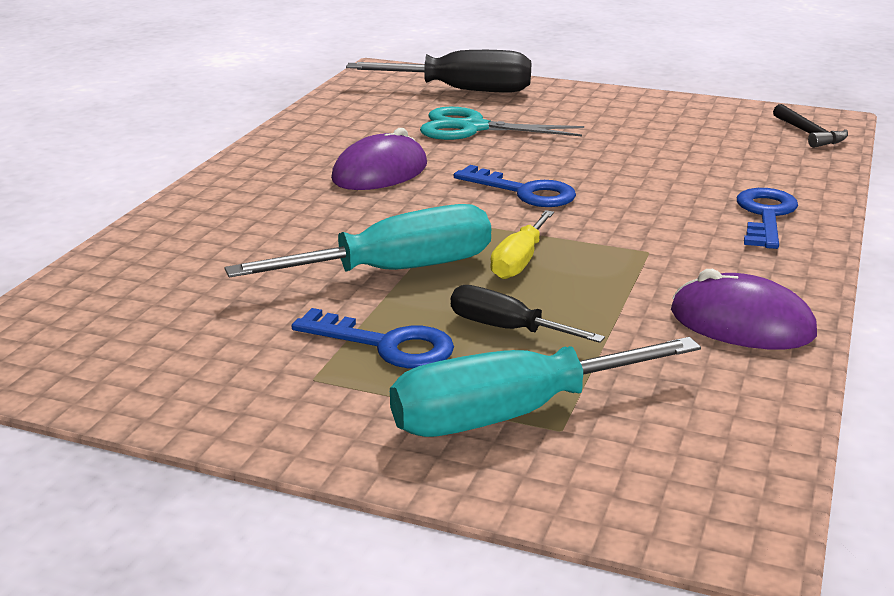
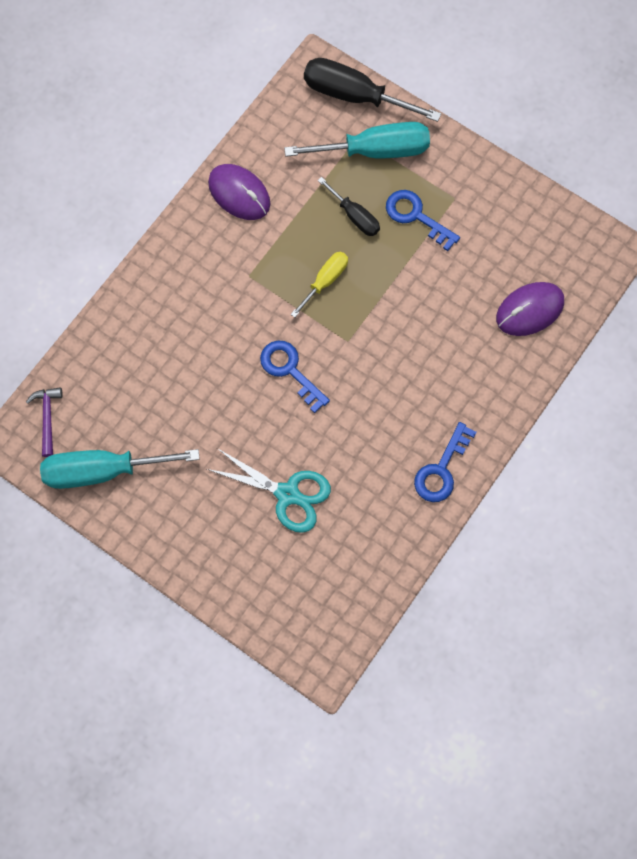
camera: 165 degrees left, 45 degrees up
turquoise screwdriver [224,204,491,277] -> turquoise screwdriver moved to [40,449,200,489]
purple mouse [331,128,427,190] -> purple mouse moved to [496,282,564,336]
black screwdriver [346,50,531,92] -> black screwdriver moved to [304,58,441,122]
blue key [737,188,798,249] -> blue key moved to [414,422,476,502]
black hammer [773,104,848,148] -> purple hammer [26,387,63,457]

